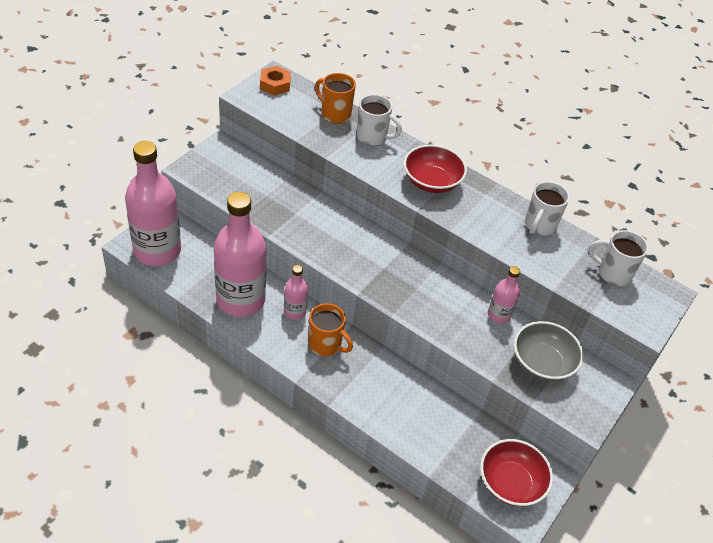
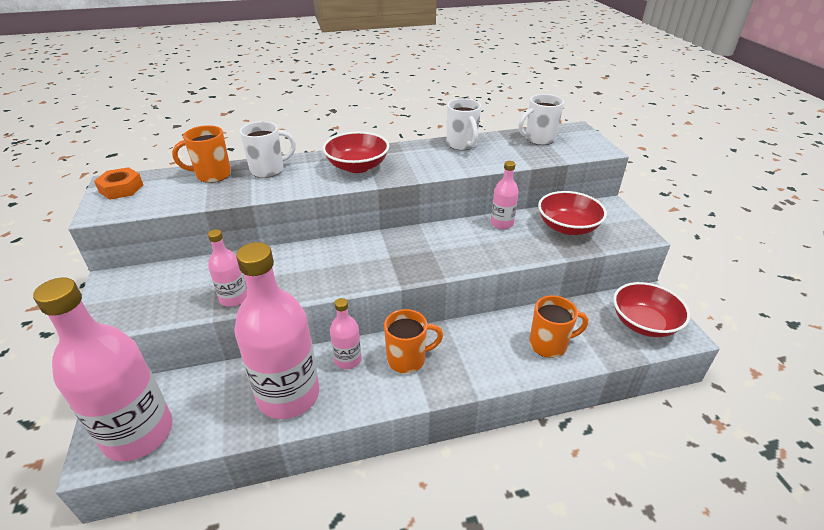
camera: 45 degrees left, 10 degrees down
grey bowl [514,321,584,381] -> red bowl [538,191,607,235]
none -> pink bottle [208,229,247,307]
none -> orange mug [529,295,588,358]

